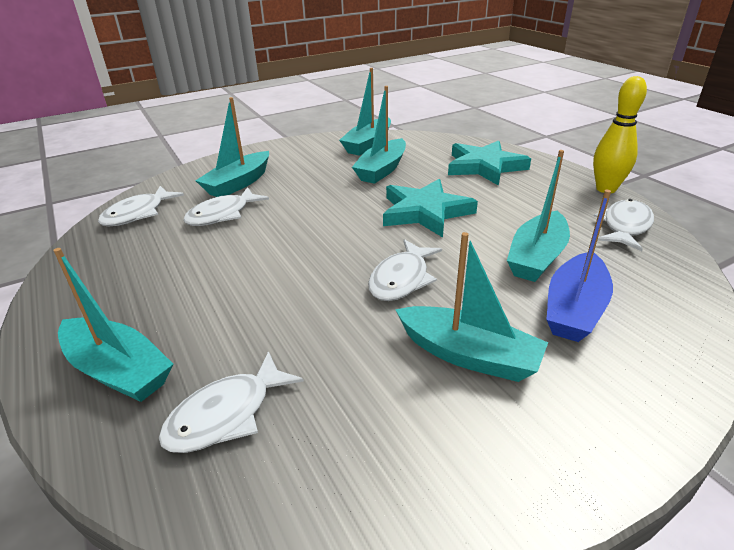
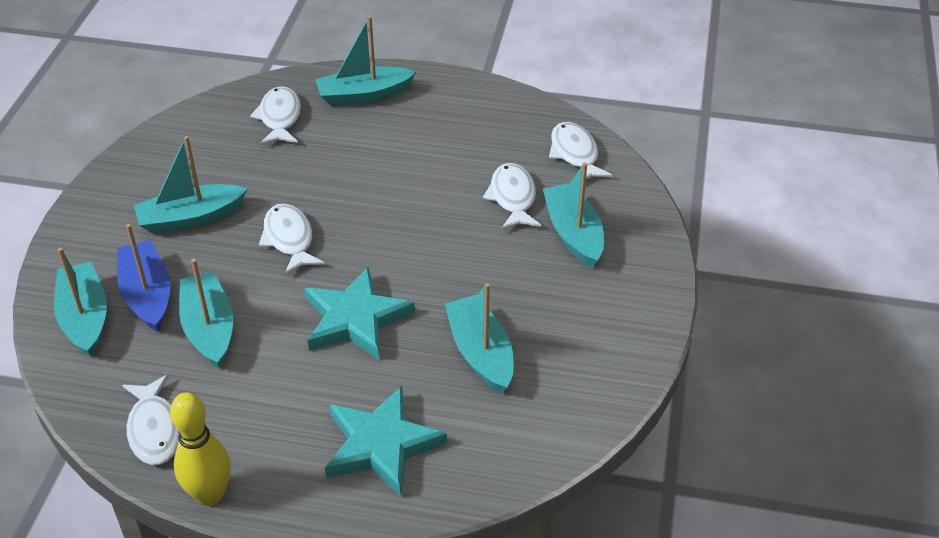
camera: 130 degrees right, 10 degrees up
turquoise boat [339,68,391,156] -> turquoise boat moved to [54,248,107,357]

